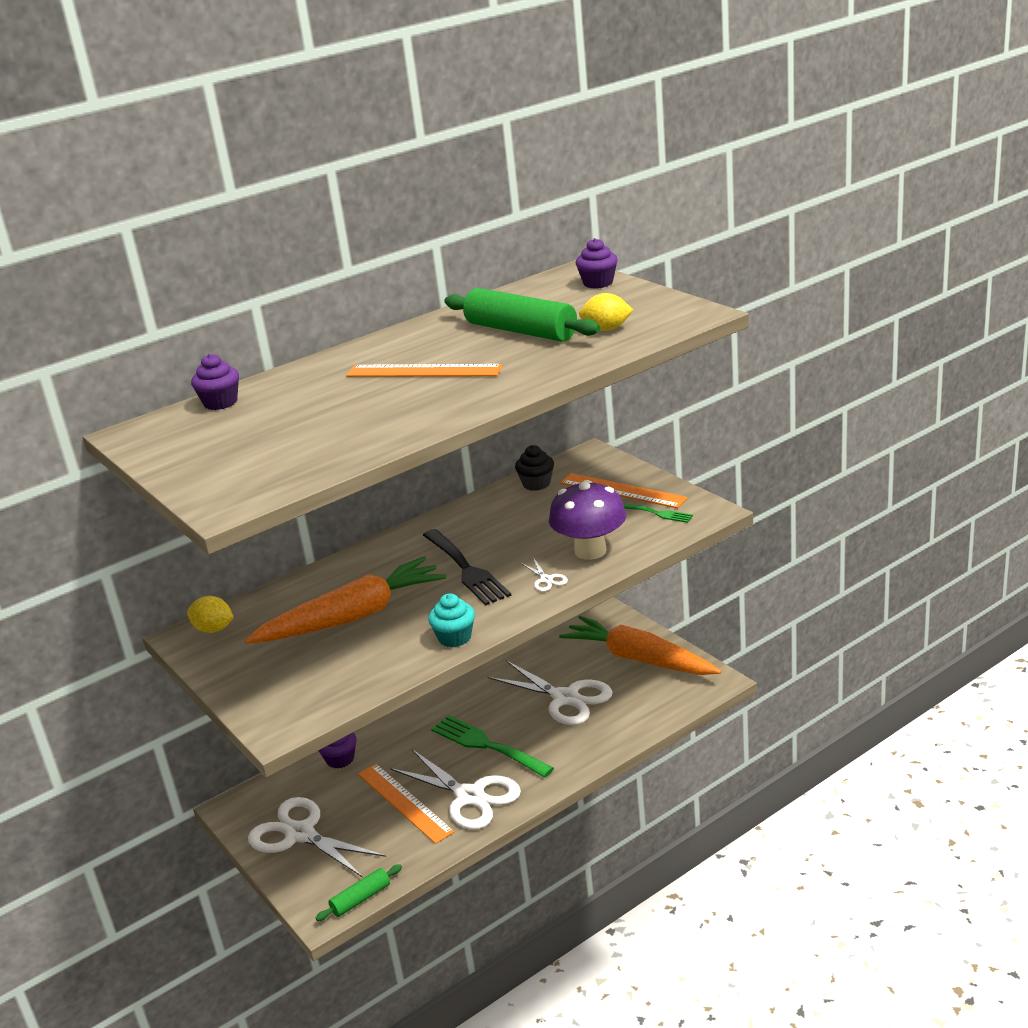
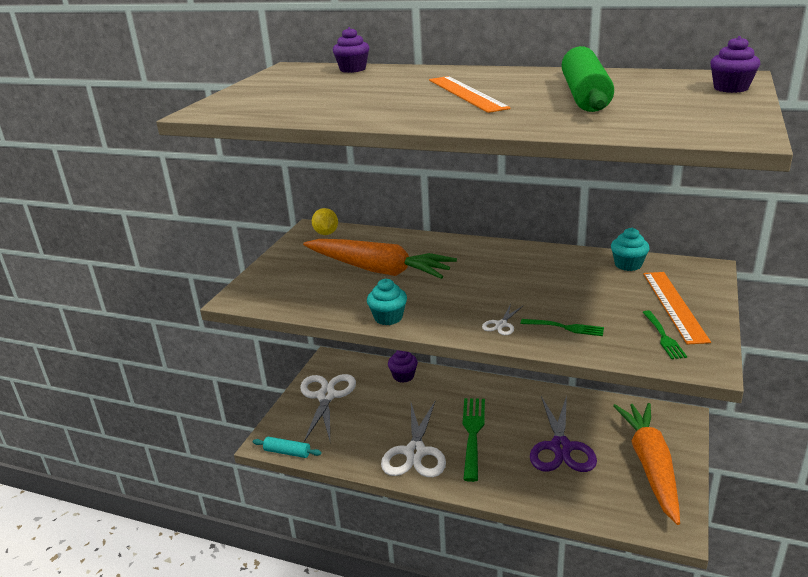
camera: 55 degrees right, 0 degrees up
green rolling pin [316,864,402,921] -> turquoise rolling pin [253,437,322,458]
orange ruler [358,764,455,844] -> none
black fork [423,529,512,605] -> none
white scissors [487,660,613,725] -> purple scissors [530,396,597,472]
black cupcake [515,445,554,491] -> turquoise cupcake [611,228,650,271]
purple mushroom [549,480,626,560] -> green fork [521,319,604,336]
yellow lemon [579,293,633,331] -> none

